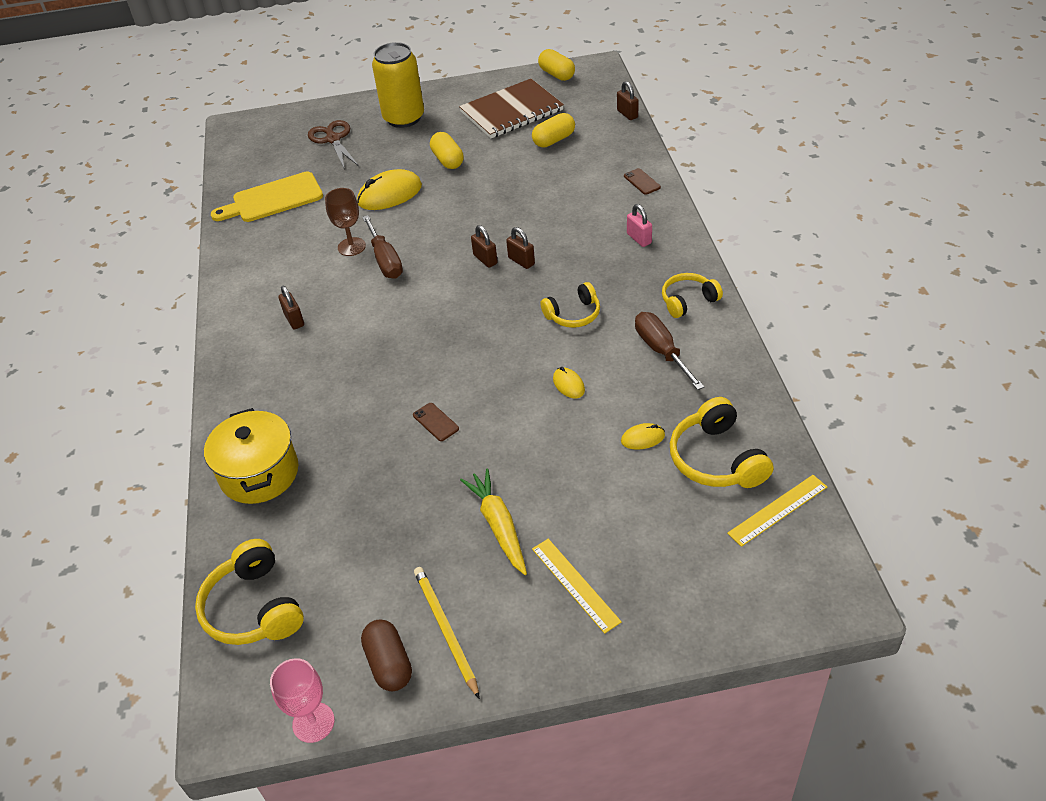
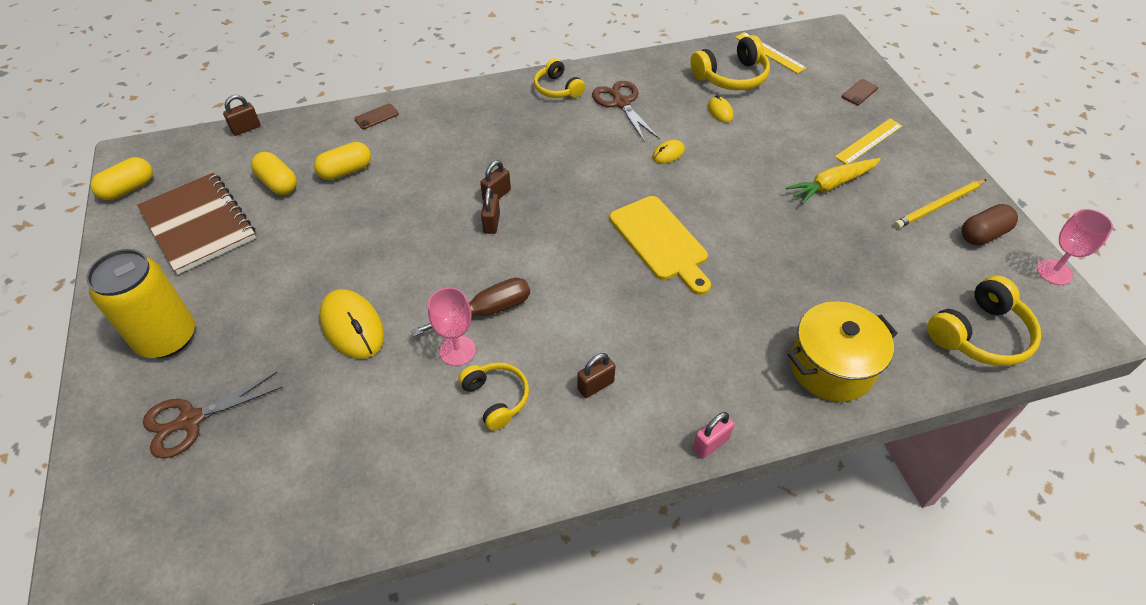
camera: 100 degrees left, 5 degrees up
yellow cutting board [211,172,323,222] -> yellow cutting board moved to [610,196,711,295]
brown goblet [325,188,366,256] -> pink goblet [428,287,476,366]
brown phone [413,403,459,441] -> brown phone moved to [842,79,878,105]
yellow capsule [430,132,464,169] -> yellow capsule moved to [314,142,371,180]
brown padlock [471,225,498,268] -> brown padlock turned 45 degrees counterclockwise [481,187,500,234]
yellow headphones [540,282,600,328] -> yellow headphones moved to [458,362,529,431]
pink padlock [627,204,652,247] -> pink padlock moved to [693,412,735,458]
brown screwdriver [635,312,704,390] -> brown scissors [592,81,660,142]

